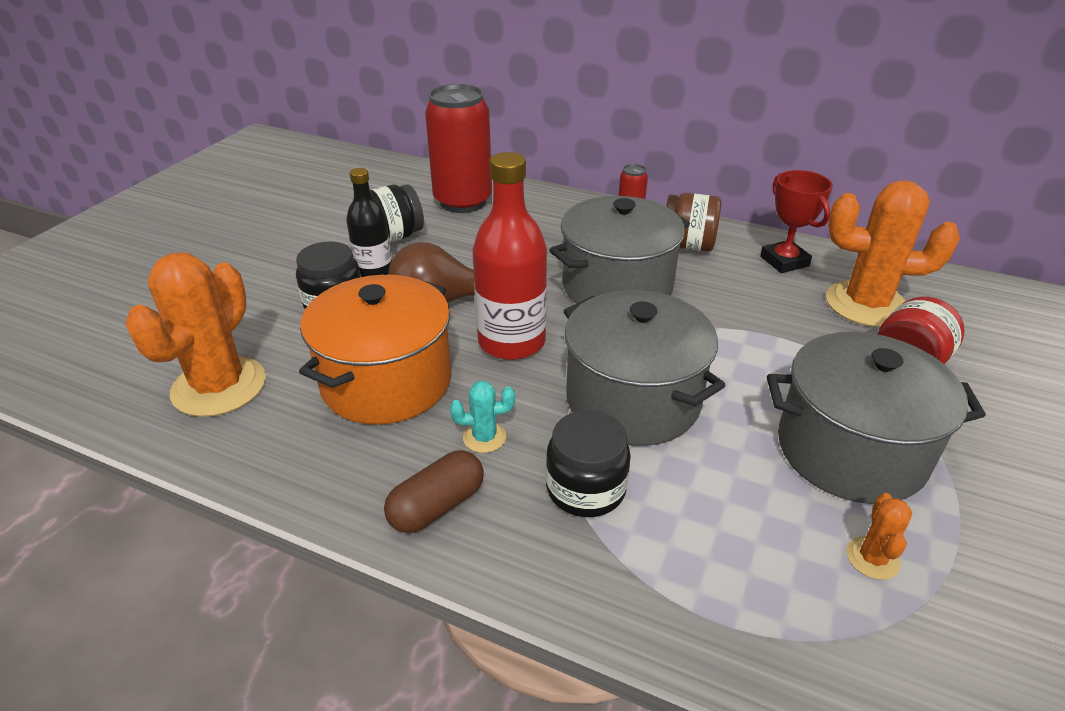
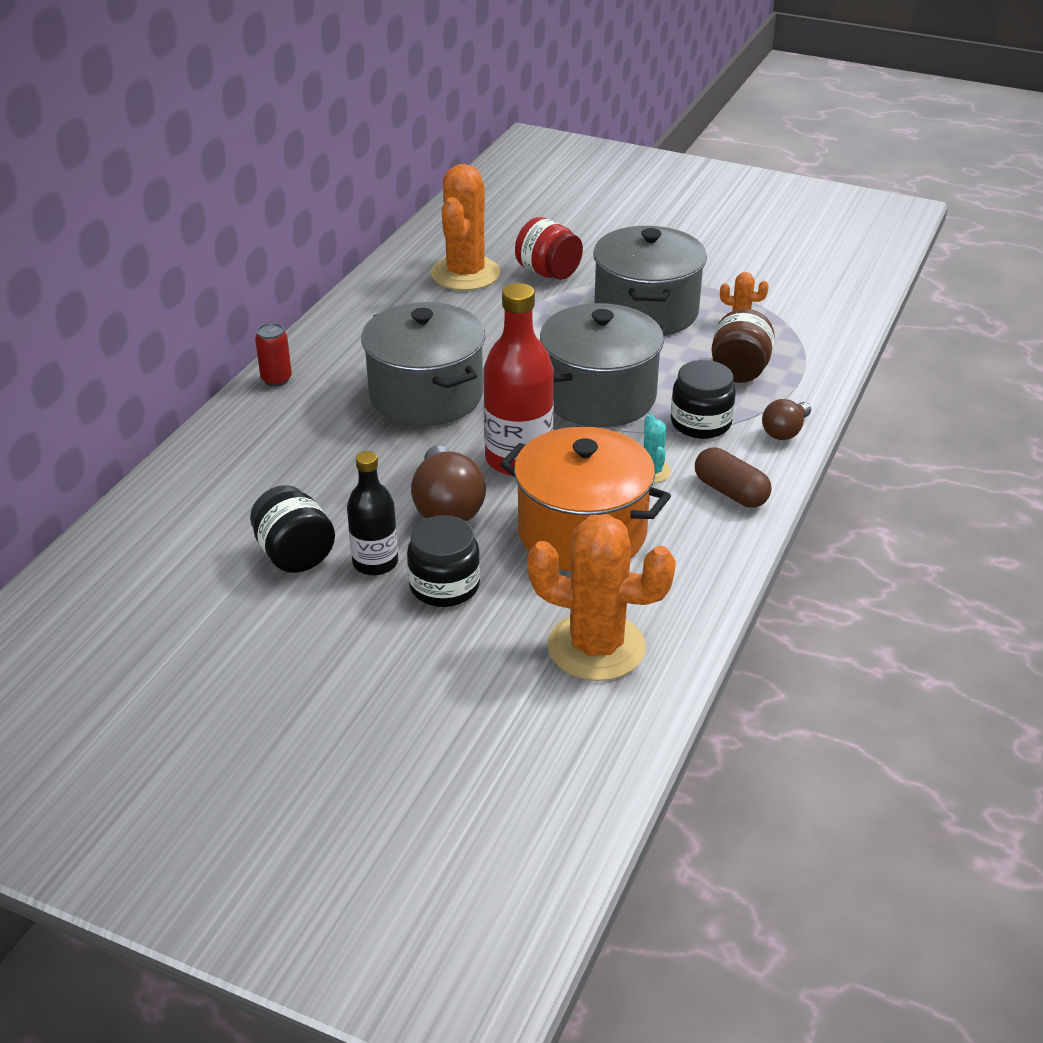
camera: 90 degrees left, 0 degrees up
red can [425,84,492,213] -> none
brown jar [666,193,721,252] -> brown jar moved to [711,309,775,383]
red trophy [760,170,833,273] -> none
none -> brown light bulb [762,399,811,440]

